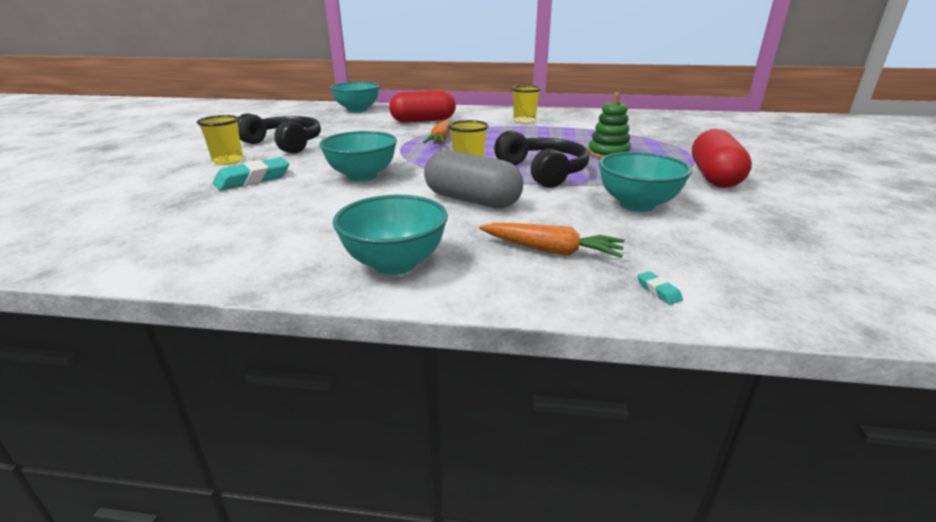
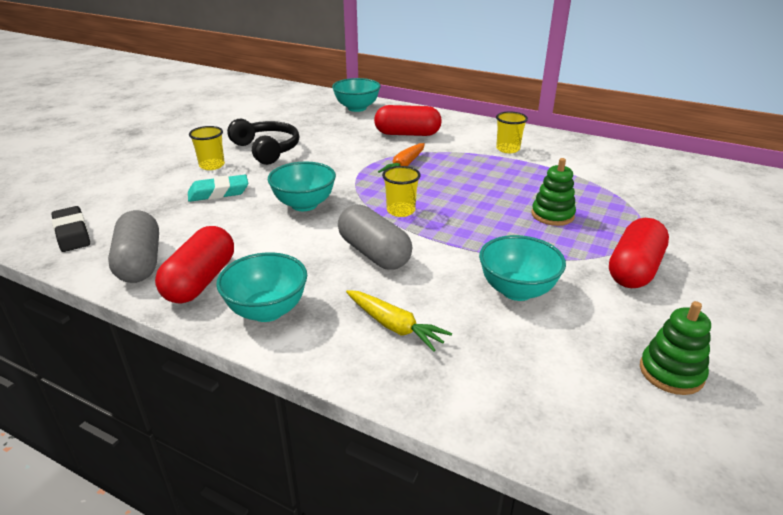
camera: 20 degrees right, 5 degrees up
orange carrot [479,223,625,258] -> yellow carrot [346,290,452,352]
black headphones [494,130,589,188] -> none
turquoise eraser [637,271,683,305] -> none
none -> black eraser [51,206,90,252]
none -> grey capsule [108,210,159,283]
none -> red capsule [155,226,234,304]
none -> green stacking toy [640,301,711,395]

